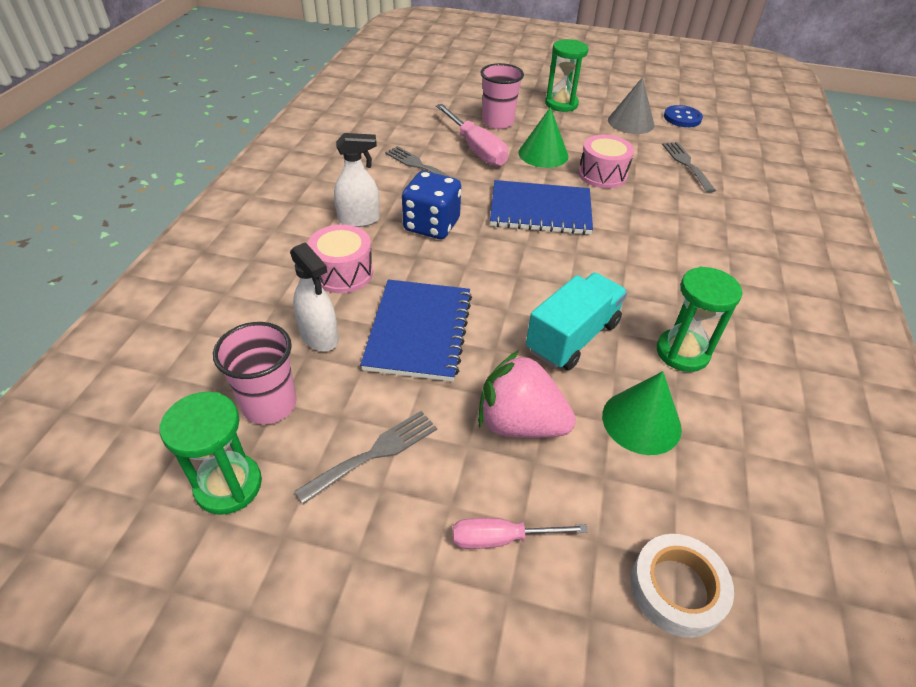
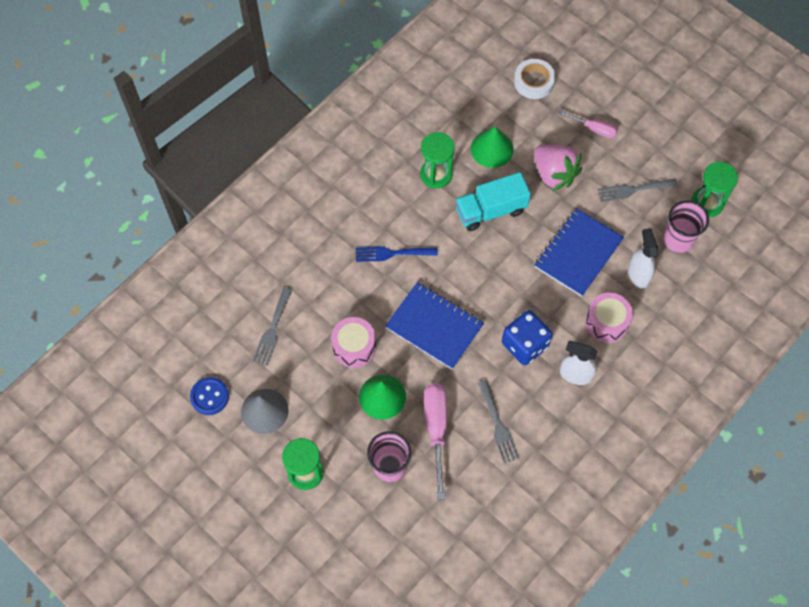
camera: 150 degrees left, 20 degrees up
none -> blue fork [356,247,438,262]

